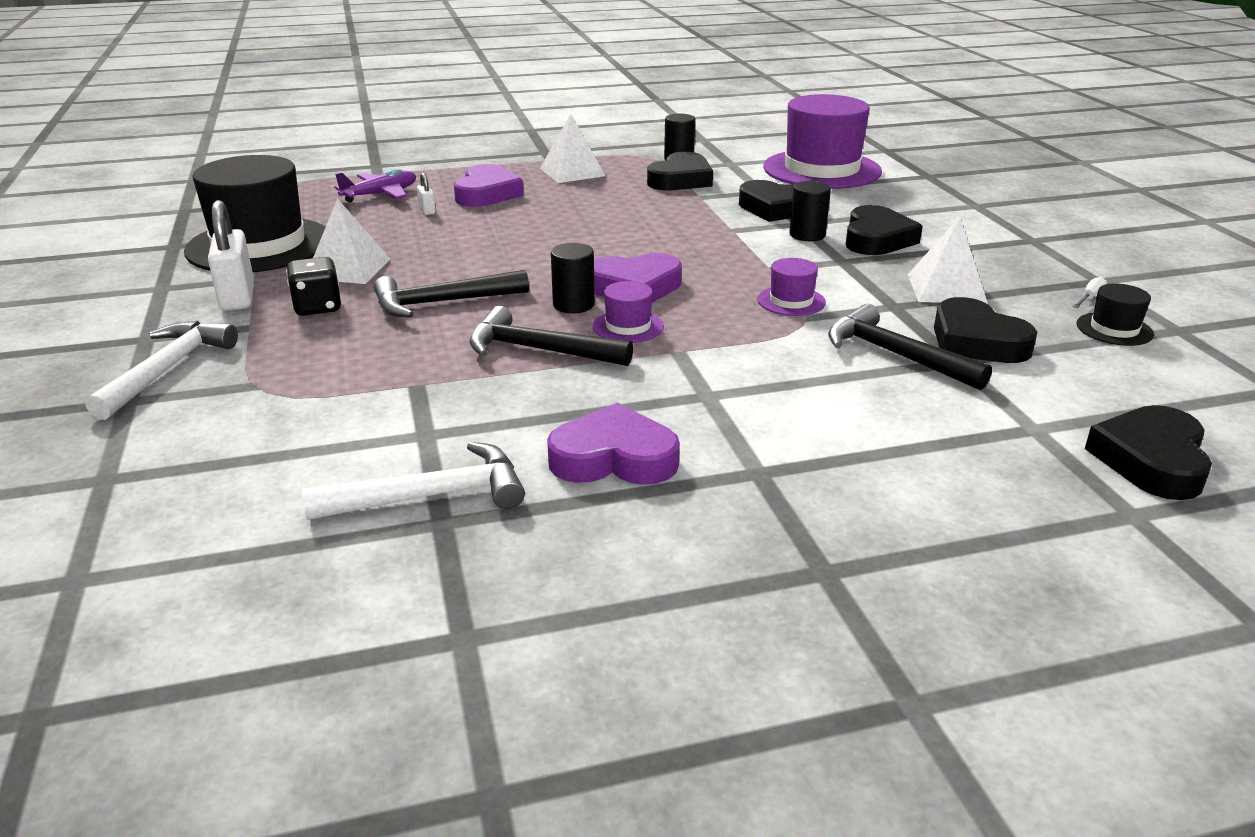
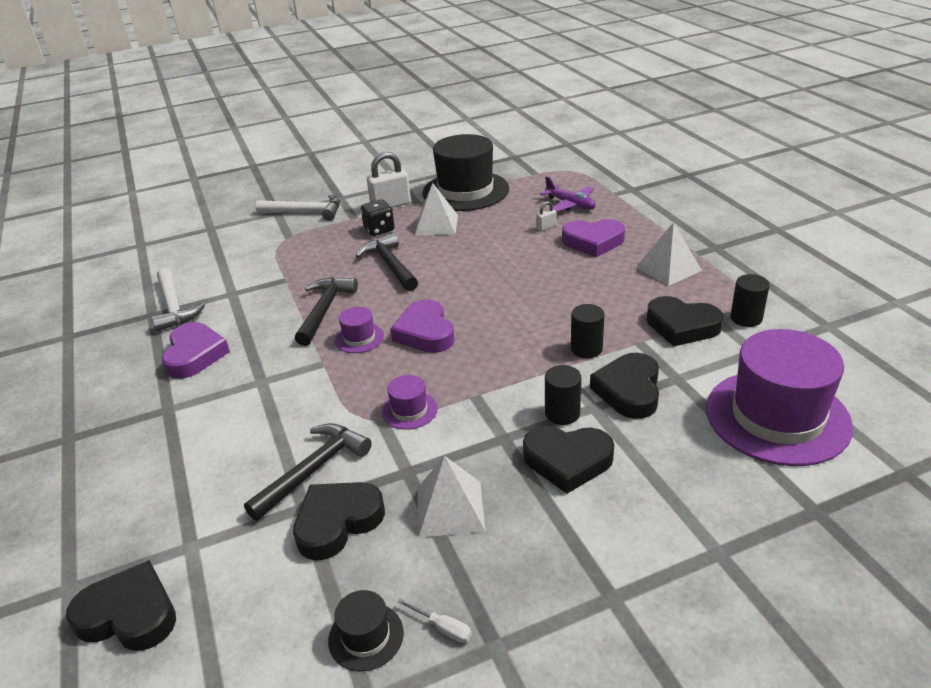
camera: 85 degrees right, 5 degrees up
black cylinder [551,243,595,313] -> black cylinder moved to [571,304,604,358]

